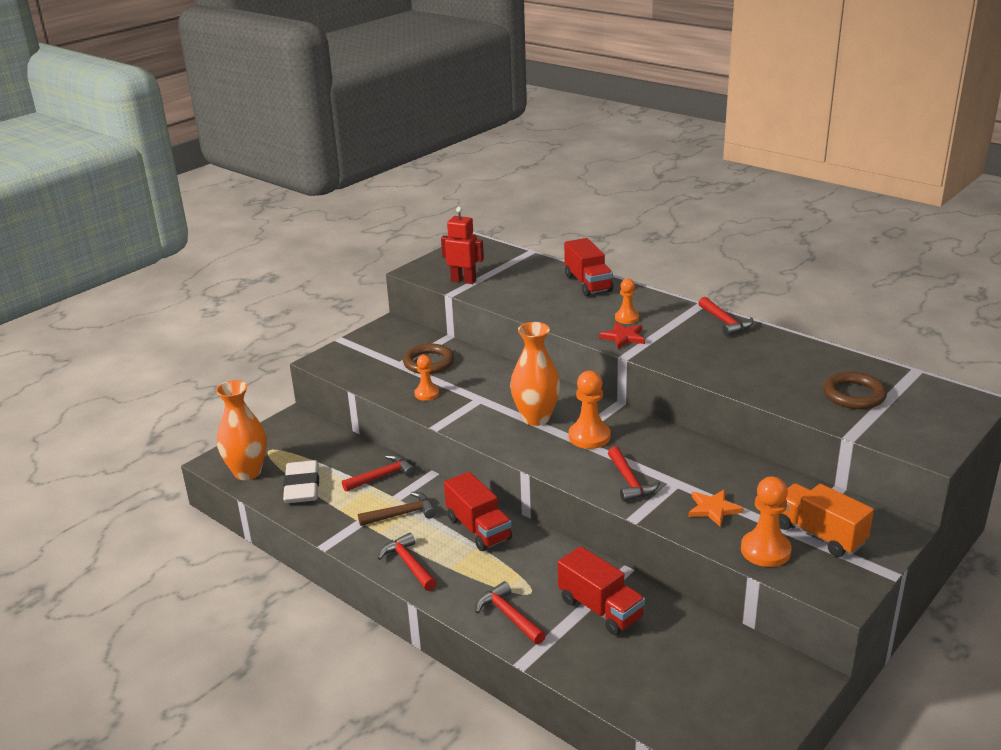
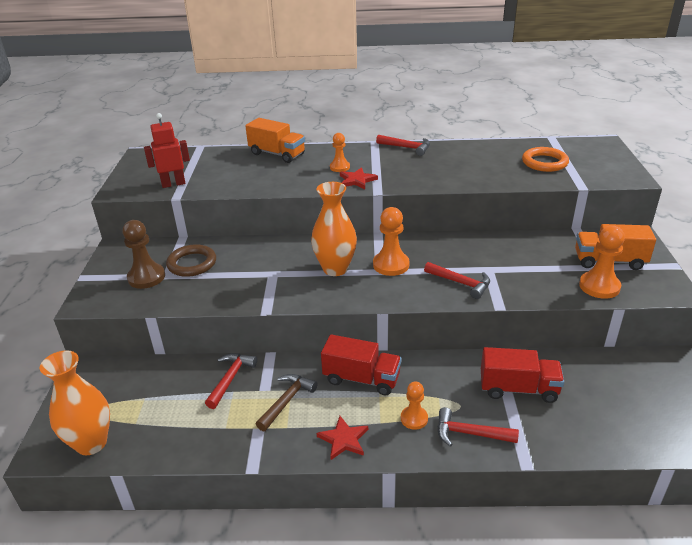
camera: 40 degrees left, 5 degrees up
white eraser [283,460,319,503] -> none
red hammer [378,532,437,591] -> red star [317,416,368,460]
orange pawn [414,355,439,401] -> orange pawn moved to [401,381,428,430]
red truck [564,238,613,296] -> orange truck [245,118,305,163]
orange star [688,489,743,527] -> none
brown ring [823,372,887,409] -> orange ring [522,147,569,172]
none -> brown pawn [122,220,165,289]

